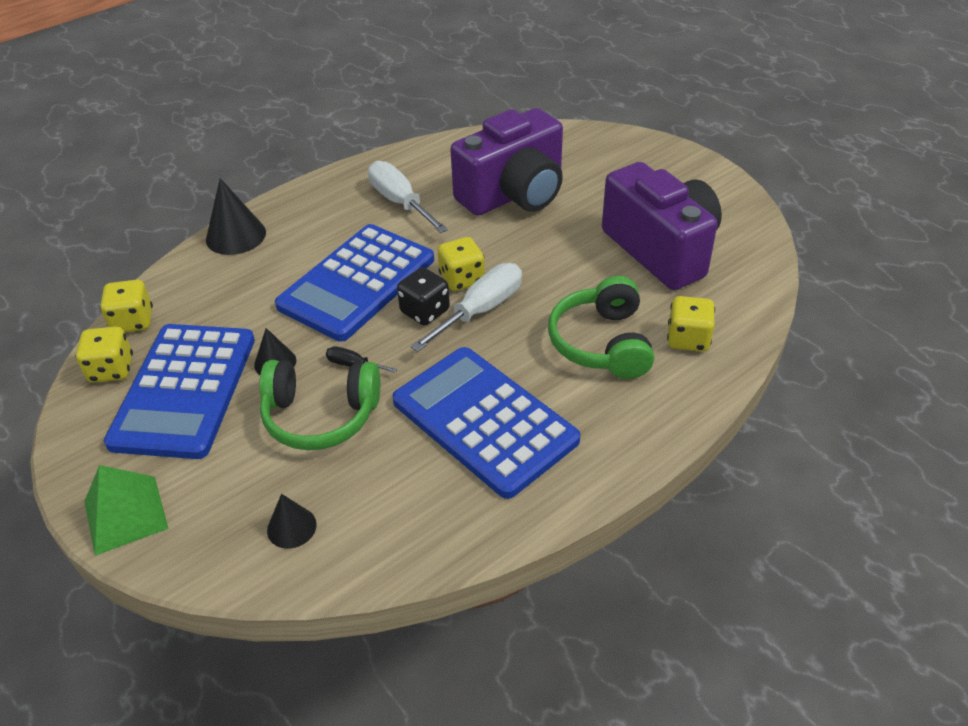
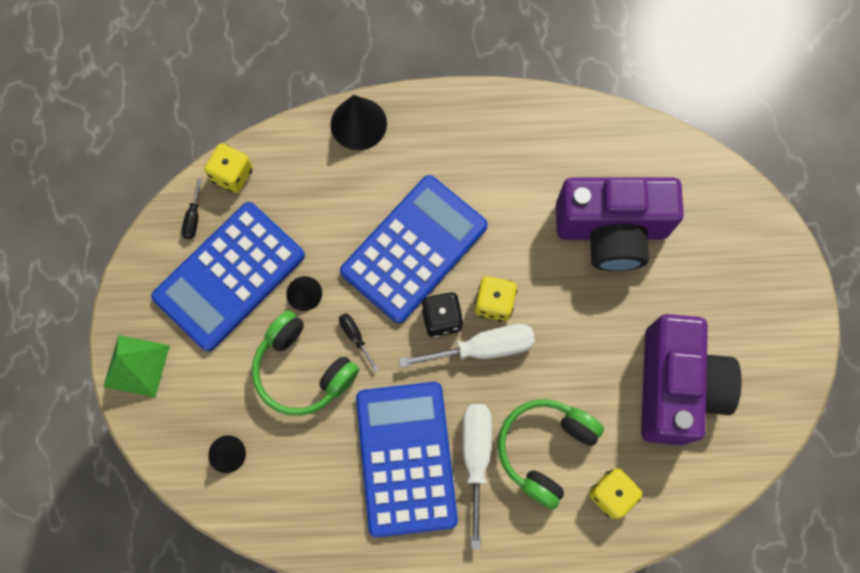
camera: 35 degrees right, 30 degrees up
yellow dice [76,326,133,383] -> black screwdriver [181,178,202,239]
blue calculator [275,224,434,342] -> blue calculator turned 150 degrees clockwise [340,175,488,324]
white screwdriver [368,161,448,233] -> white screwdriver moved to [463,404,492,549]

